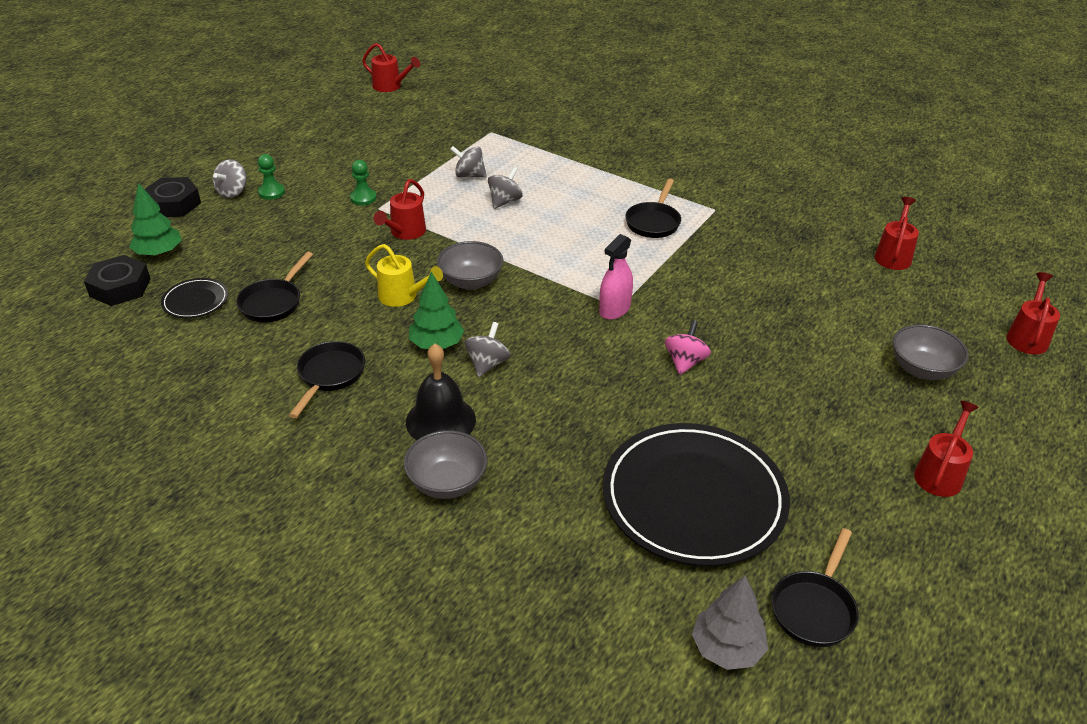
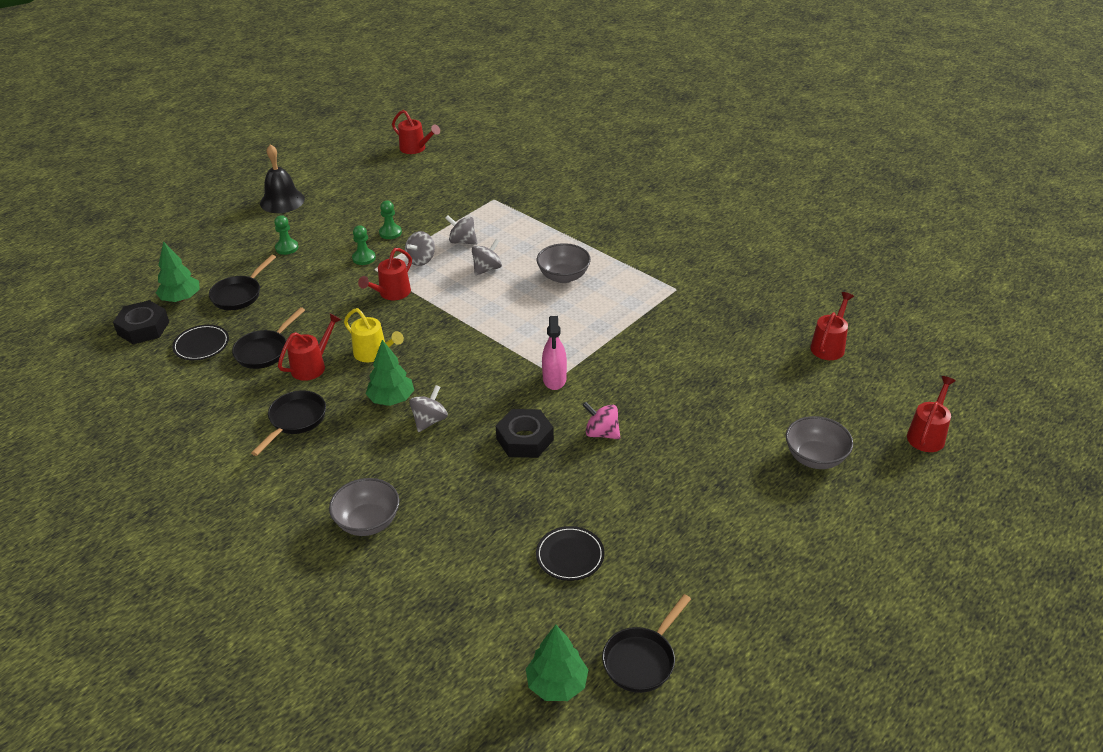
camera: 10 degrees right, 0 degrees up
black nut [145,177,201,217] -> black nut moved to [496,409,554,458]
grey spinning top [213,159,247,198] -> grey spinning top moved to [405,231,435,266]
black bell [406,344,476,440] -> black bell moved to [260,144,305,213]
grey bowl [437,241,503,290] -> grey bowl moved to [537,243,591,283]
pink spray bottle [599,234,633,320] -> pink spray bottle turned 45 degrees counterclockwise [542,316,567,390]
black plate [603,423,790,567] -> black plate [536,526,605,581], size x0.43
black pan [625,179,681,238] -> black pan moved to [209,255,276,310]
pink spinning top [665,320,711,375] -> pink spinning top turned 90 degrees counterclockwise [582,402,620,439]
grey tree [692,576,768,670] -> green tree [526,625,589,701]
red watering can [914,401,979,497] -> red watering can moved to [278,314,341,381]
none -> green pawn [379,201,402,239]

